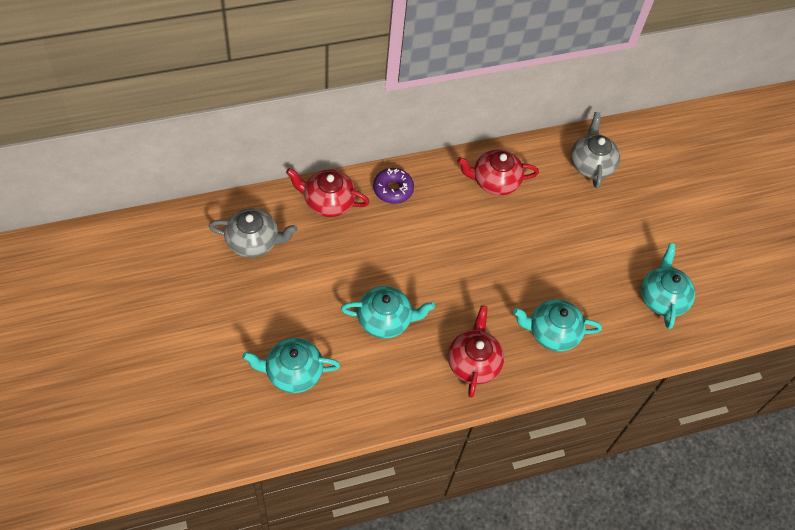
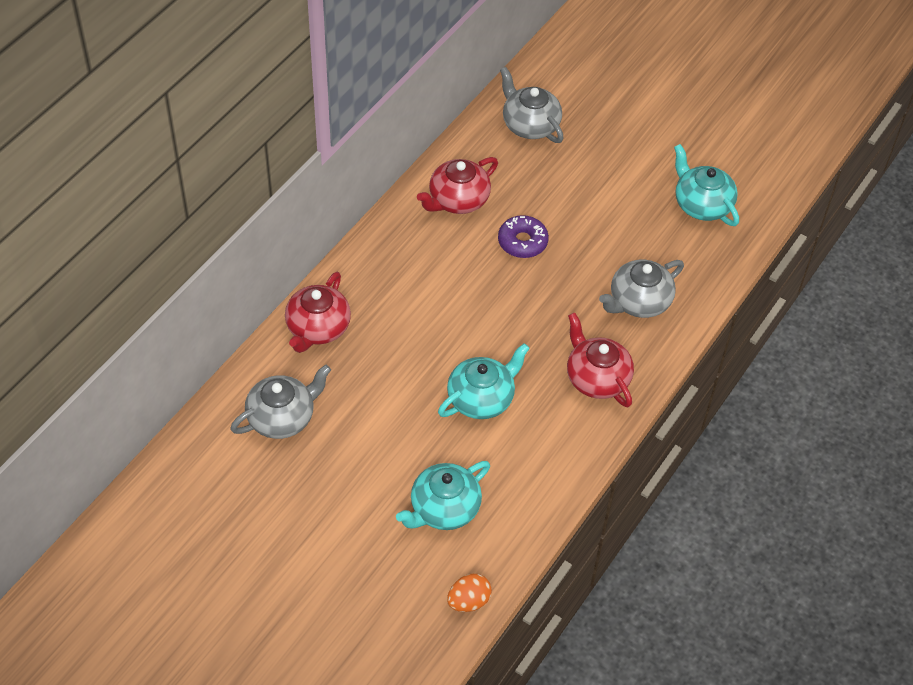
camera: 35 degrees left, 5 degrees down
red teapot [286,168,370,217] -> red teapot turned 45 degrees counterclockwise [285,272,351,353]
purple donut [373,168,414,204] -> purple donut moved to [498,215,549,258]
turquoise teapot [513,299,602,351] -> grey teapot [599,260,684,318]
none -> orange egg [447,574,492,612]

